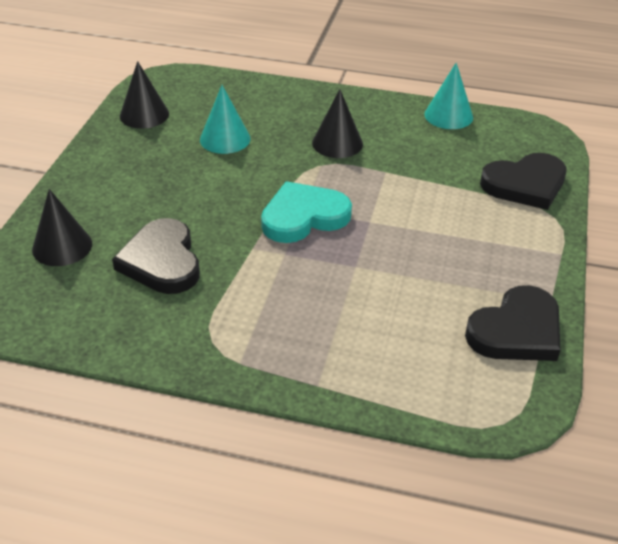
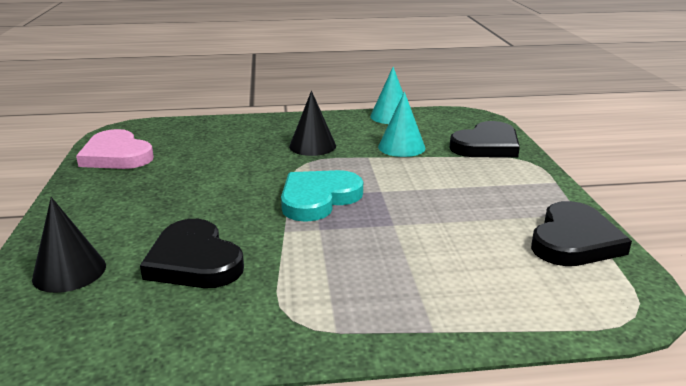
camera: 20 degrees left, 15 degrees down
black cone [120,61,169,129] -> pink heart [76,129,154,169]
turquoise cone [200,85,250,154] -> turquoise cone moved to [378,92,426,157]

